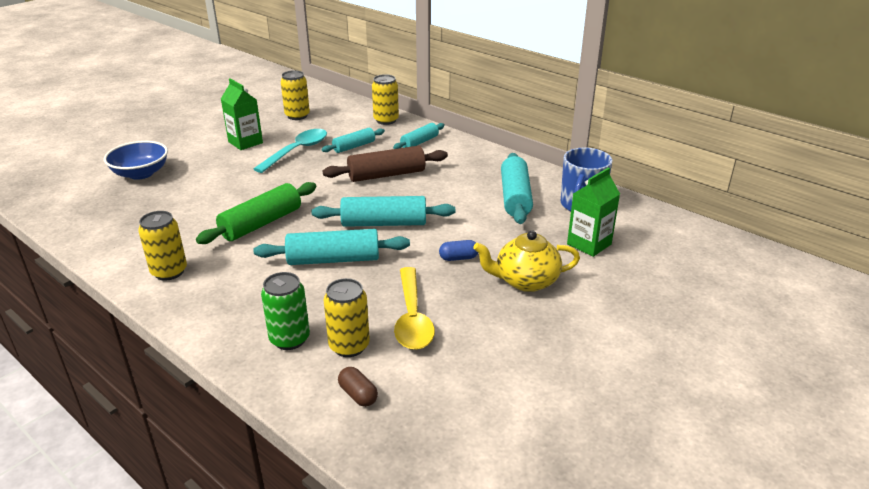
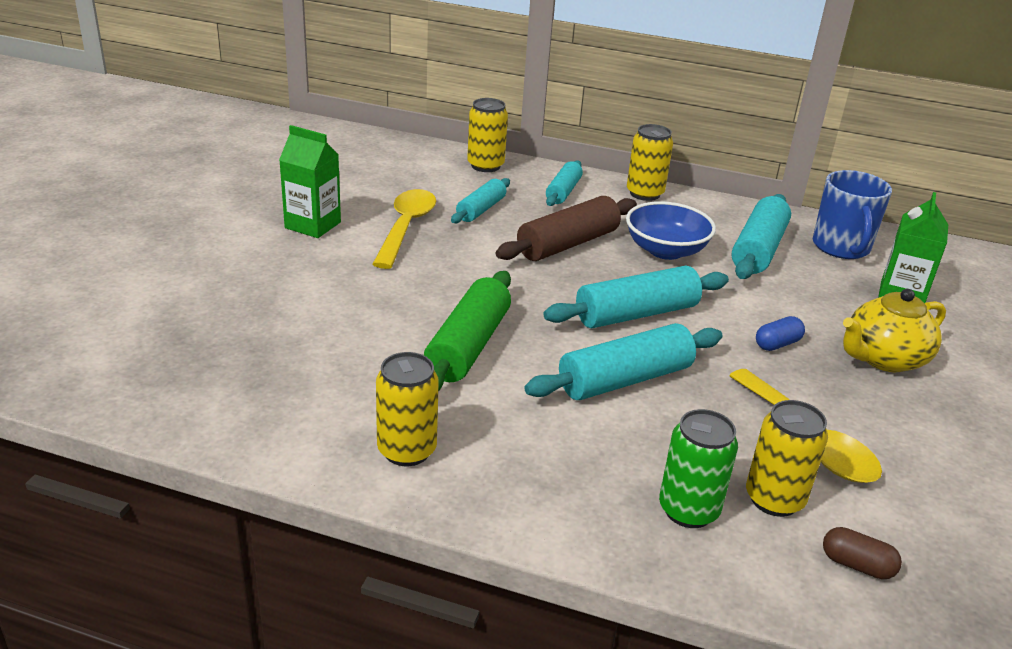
camera: 25 degrees left, 0 degrees up
blue bowl [104,141,168,180] -> blue bowl moved to [626,201,716,260]
turquoise spoon [254,129,327,173] -> yellow spoon [372,189,436,269]
yellow can [280,70,310,120] -> yellow can moved to [627,124,673,201]
turquoise rolling pin [501,153,533,224] -> turquoise rolling pin turned 45 degrees clockwise [731,194,791,279]

